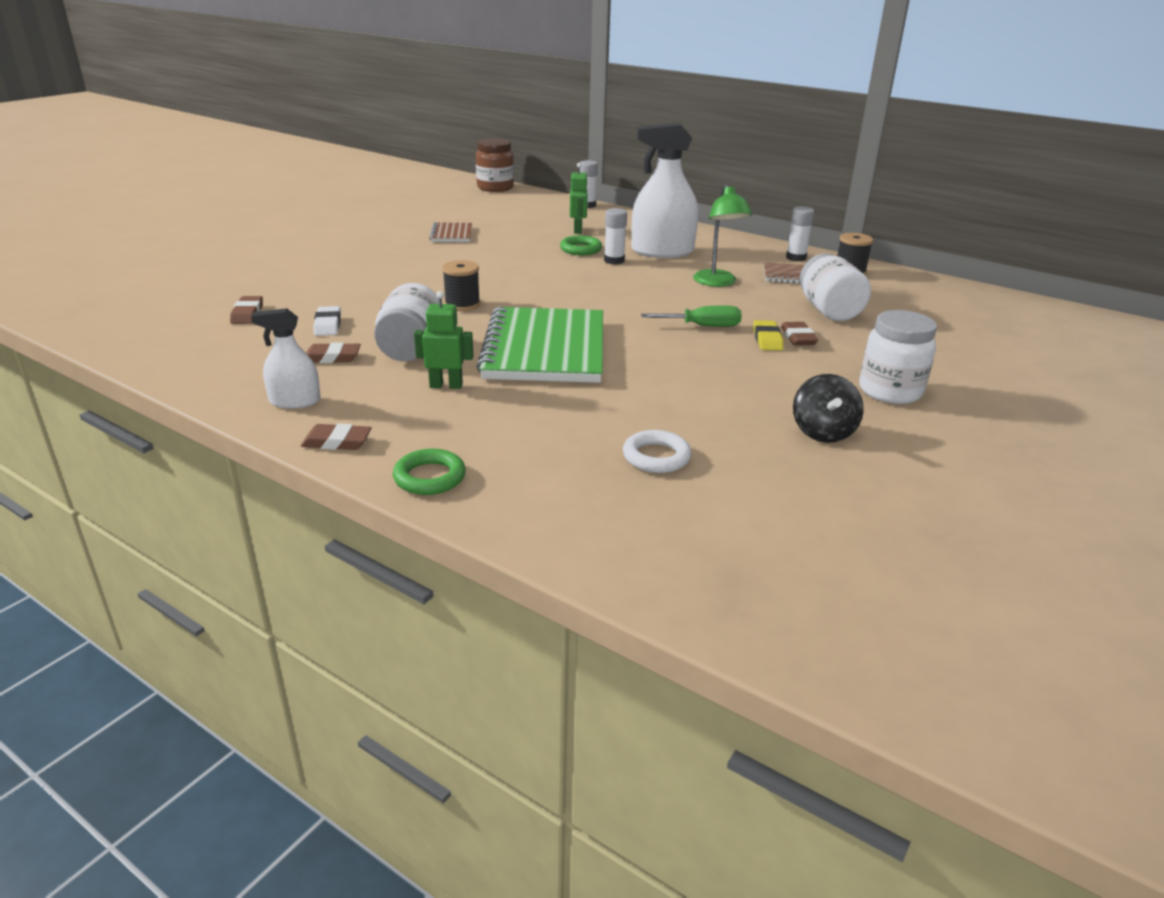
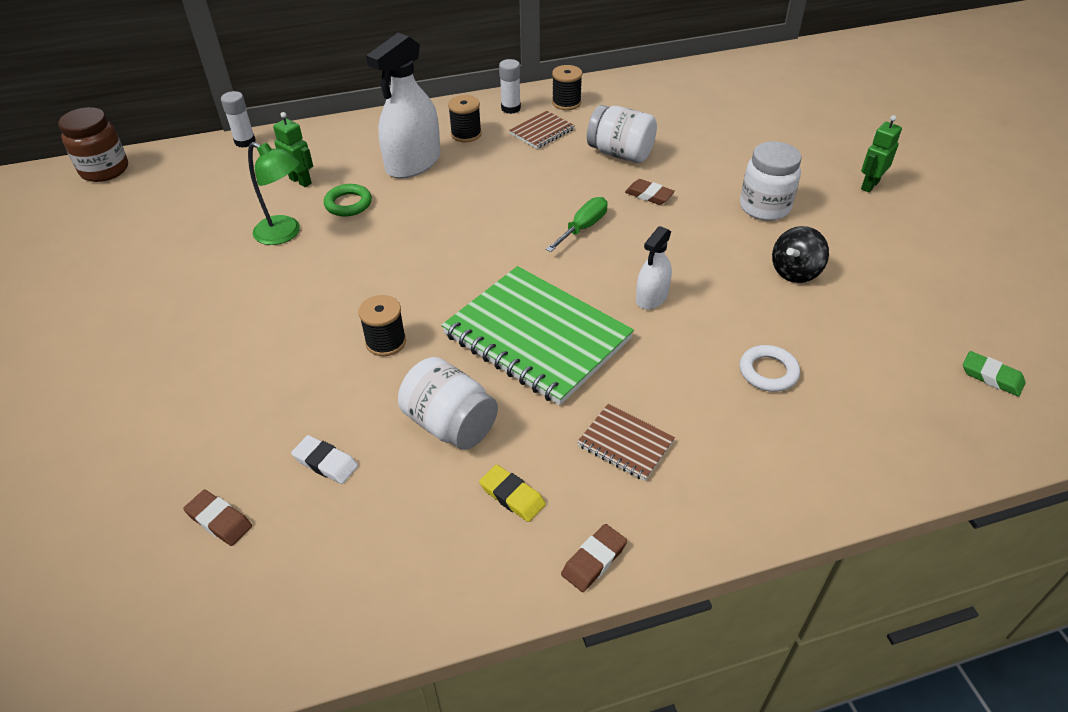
camera: 50 degrees left, 15 degrees up
white spray bottle [251,308,320,409] -> white spray bottle moved to [636,226,672,309]
brown eraser [306,342,361,363] -> none
green ring [393,449,466,495] -> none
green robot [414,291,473,389] -> green robot moved to [861,115,902,192]
brown notebook [430,222,472,242] -> brown notebook moved to [577,404,675,481]
white glue stick [604,208,627,264] -> none
green lamp [693,184,752,287] -> green lamp moved to [248,142,300,245]
yellow eraser [754,320,783,351] -> yellow eraser moved to [479,464,546,522]
black spinning top [793,374,864,443] -> black spinning top turned 90 degrees clockwise [772,226,829,283]
none -> black spool [448,95,482,142]
none -> green eraser [963,351,1026,396]

